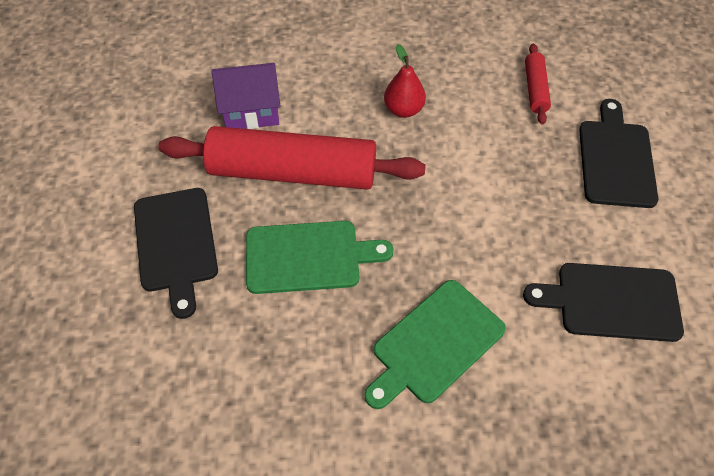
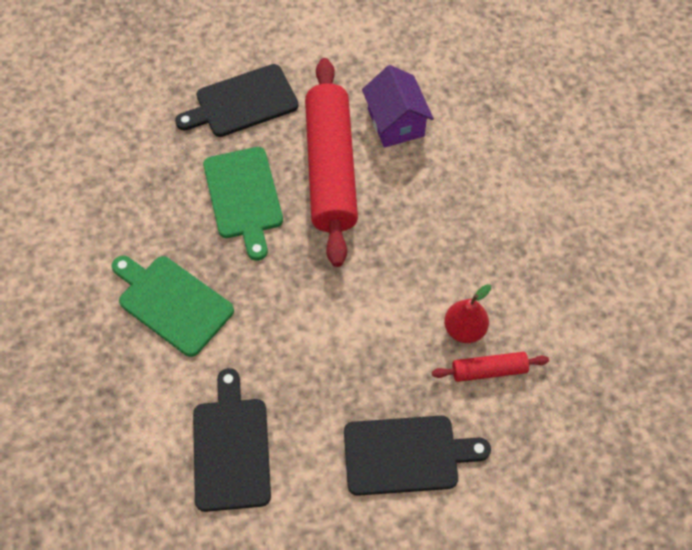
camera: 80 degrees right, 5 degrees up
red pear [384,44,426,118] -> red pear moved to [444,284,491,343]

